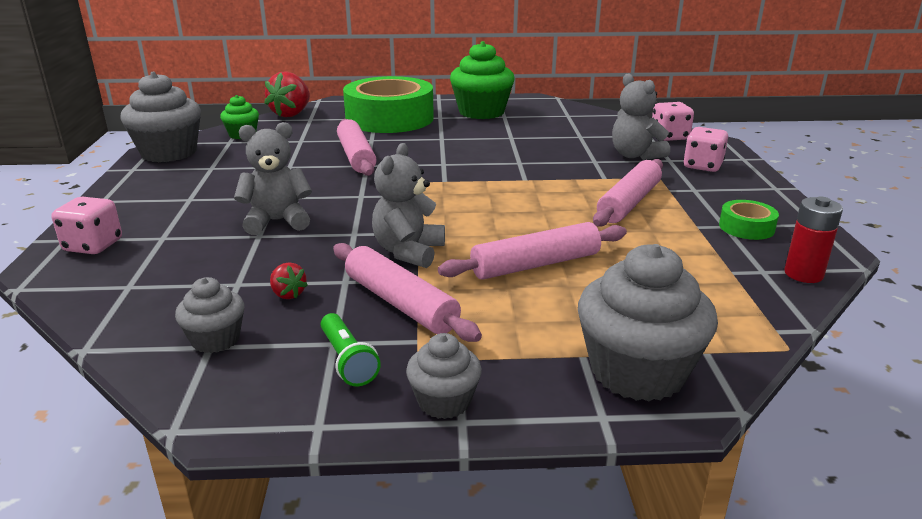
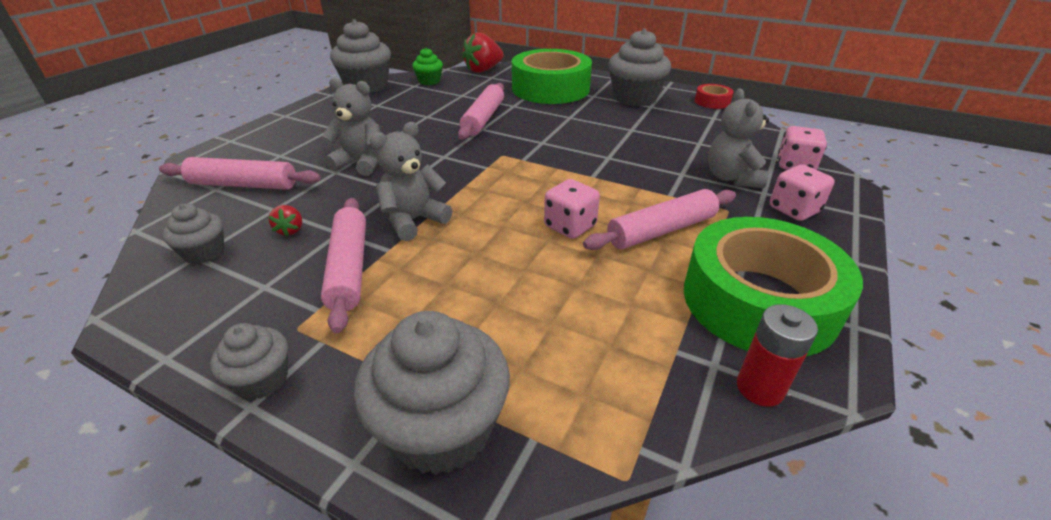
camera: 30 degrees right, 10 degrees up
pink dice [52,197,122,254] -> pink dice moved to [544,179,600,239]
green flashlight [321,313,381,386] -> none
pink rolling pin [438,222,627,280] -> pink rolling pin moved to [159,157,321,190]
green cupcake [450,41,515,119] -> grey cupcake [608,28,671,106]
green tape [719,200,779,240] -> green tape [684,217,863,357], size x2.37
none -> red tape [695,84,734,109]

